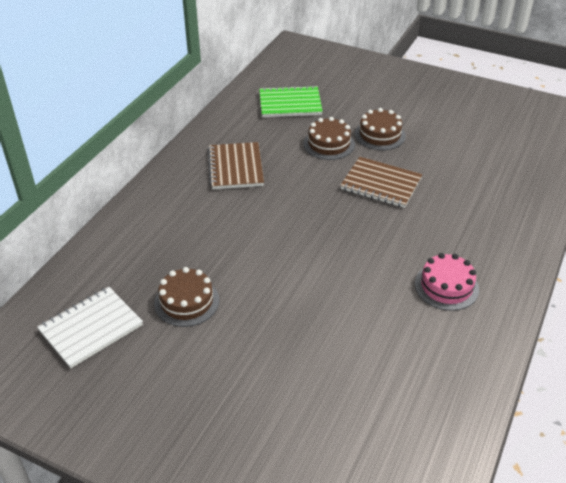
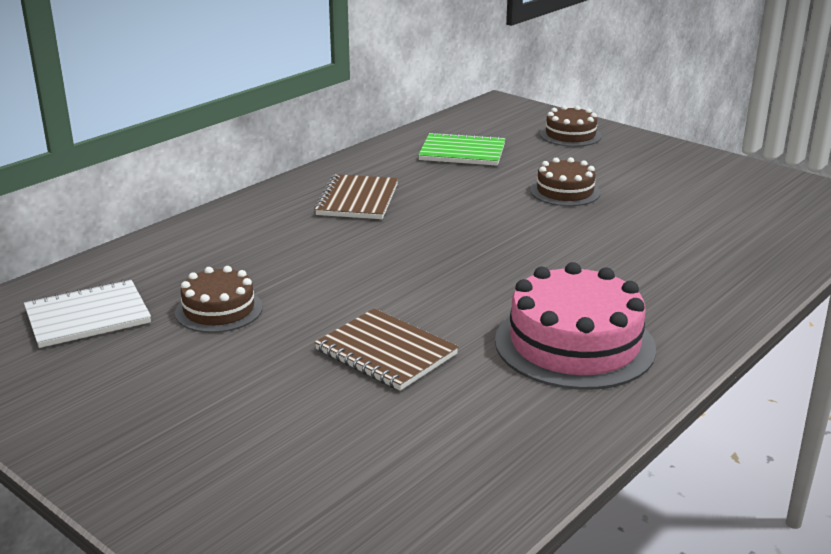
camera: 15 degrees right, 15 degrees down
brown cake [303,117,355,160] -> brown cake moved to [540,105,602,147]
brown notebook [340,157,423,208] -> brown notebook moved to [315,309,459,391]
pink cake [415,253,479,311] -> pink cake [495,262,656,390], size x1.74

